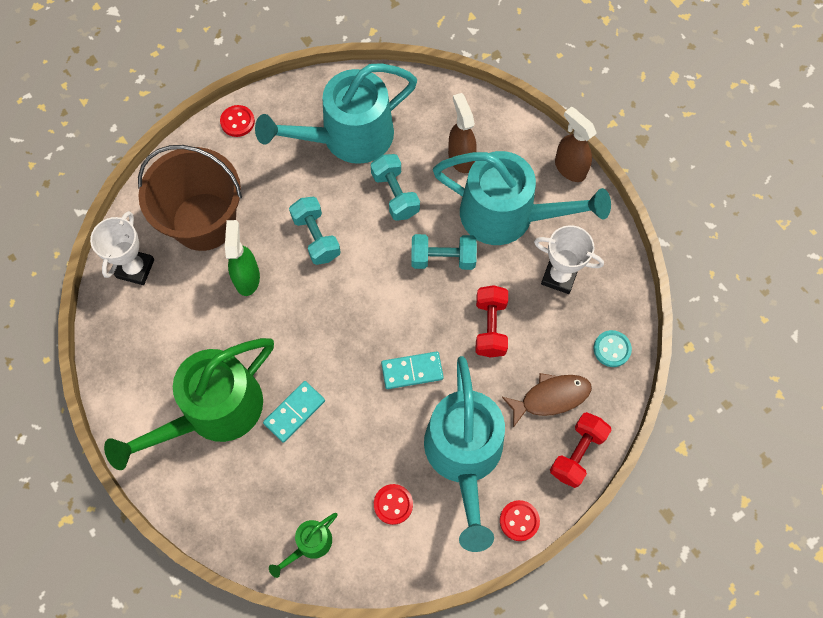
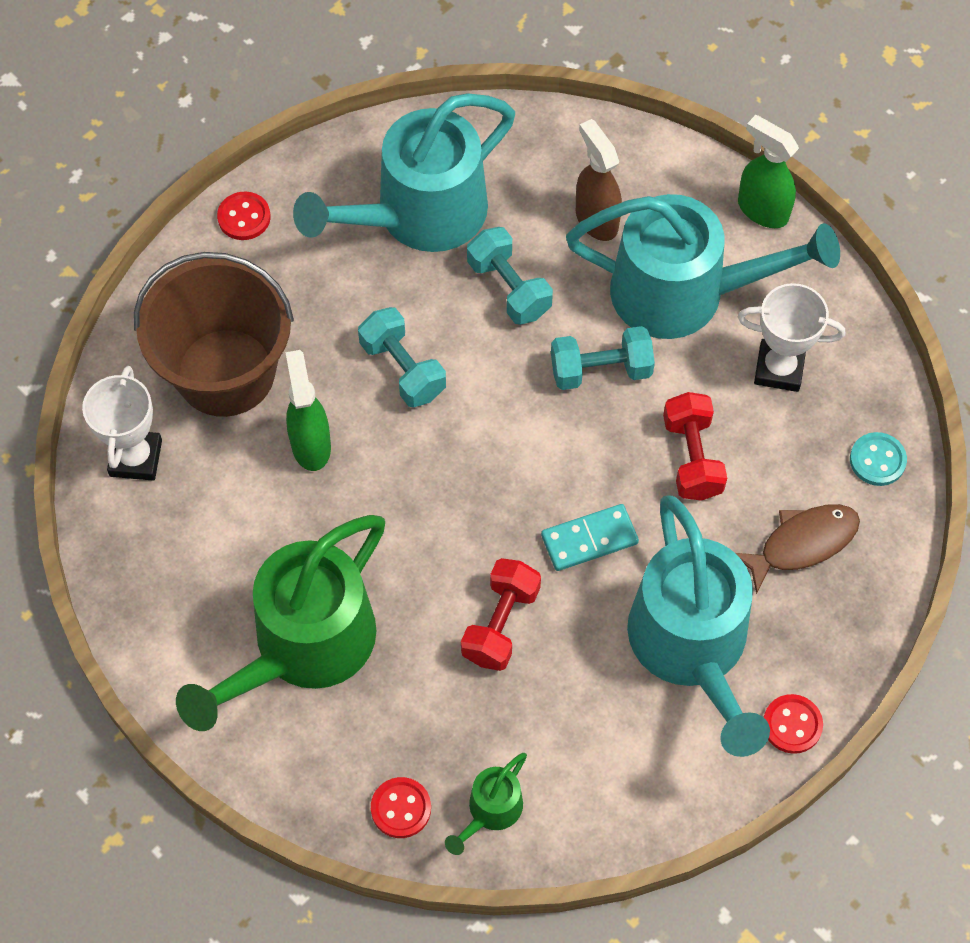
camera: 10 degrees left, 5 degrees down
turquoise domino [263,381,325,442] -> none
red button [374,484,413,525] -> red button moved to [371,777,431,838]
red dumbbell [550,412,611,488] -> red dumbbell moved to [461,558,541,671]
brown spray bottle [555,106,597,182] -> green spray bottle [738,115,799,228]

